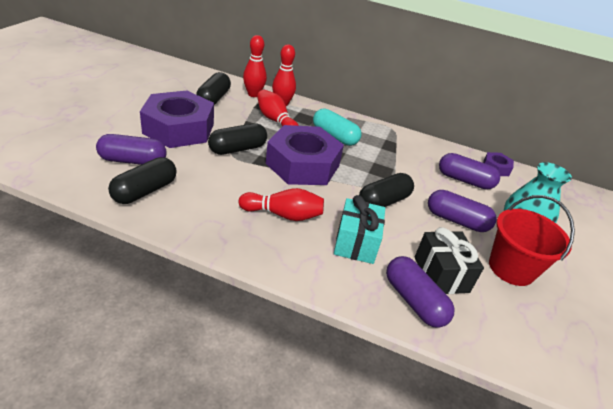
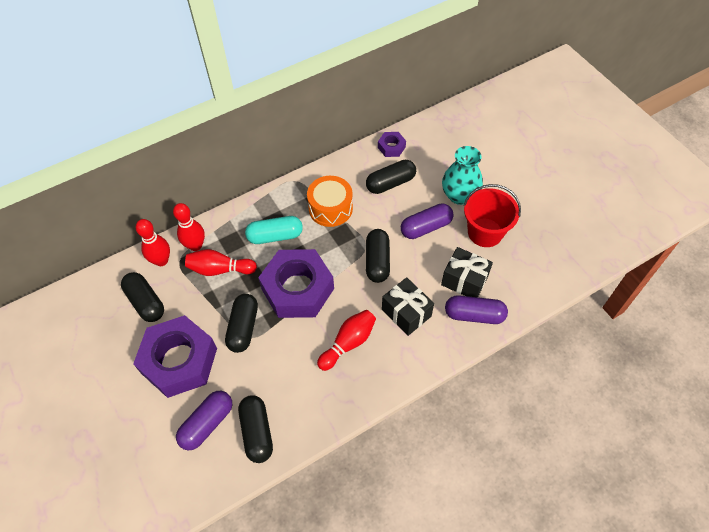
camera: 45 degrees left, 20 degrees up
turquoise gift [334,195,385,264] -> black gift [382,277,434,336]
purple capsule [439,153,500,190] -> black capsule [366,160,416,194]
none -> orange drum [307,176,353,227]

